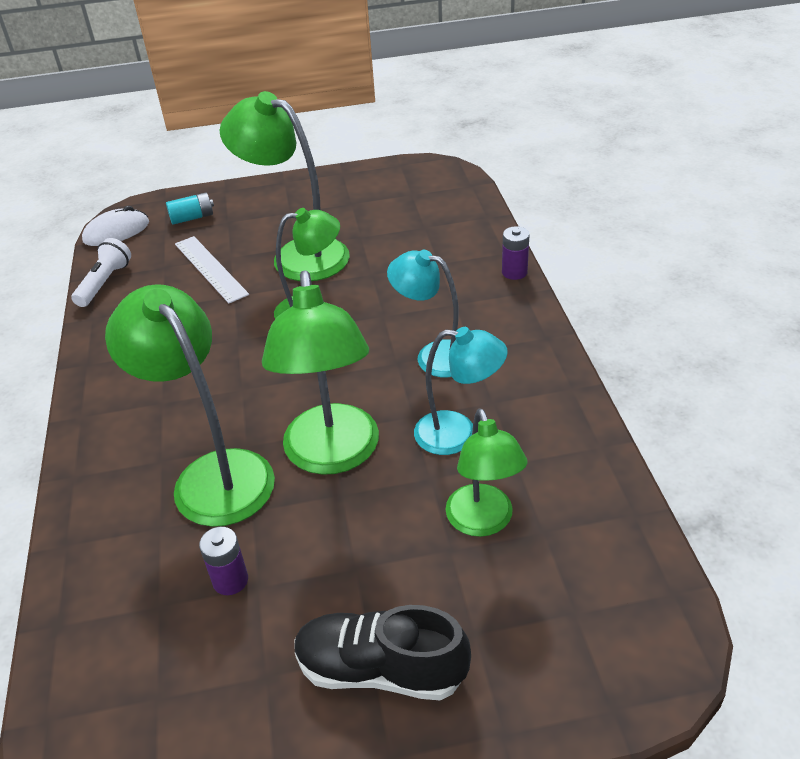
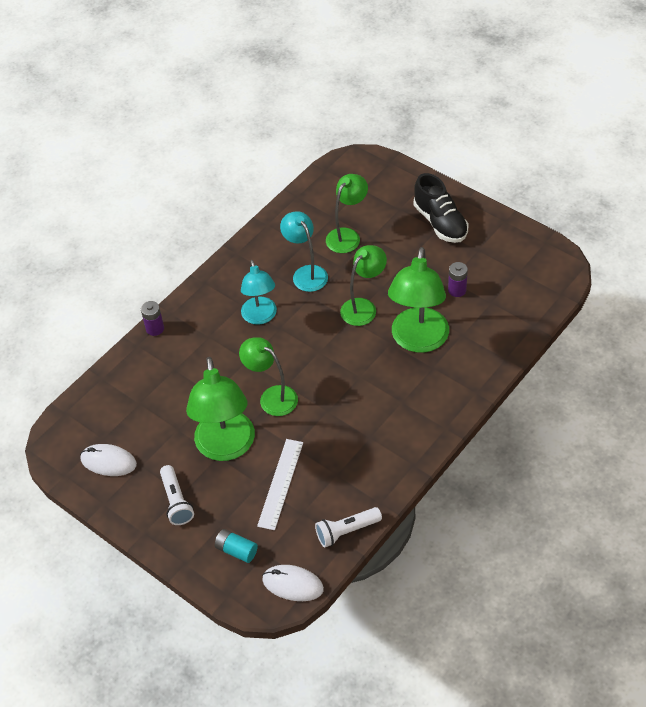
camera: 130 degrees left, 10 degrees up
green lamp [262,270,379,475] -> green lamp [340,245,387,326], size x0.63
none -> white mouse [80,444,137,476]
none -> white flashlight [160,465,194,525]

